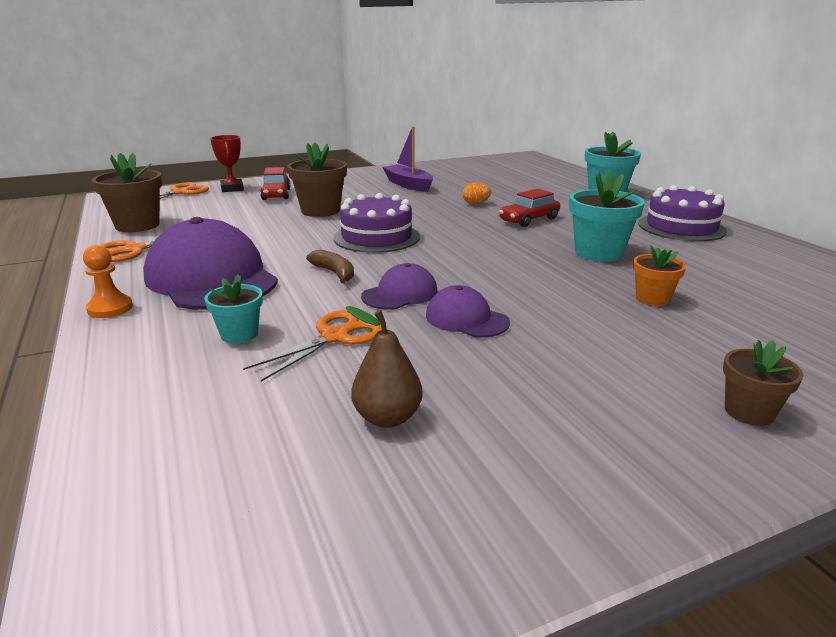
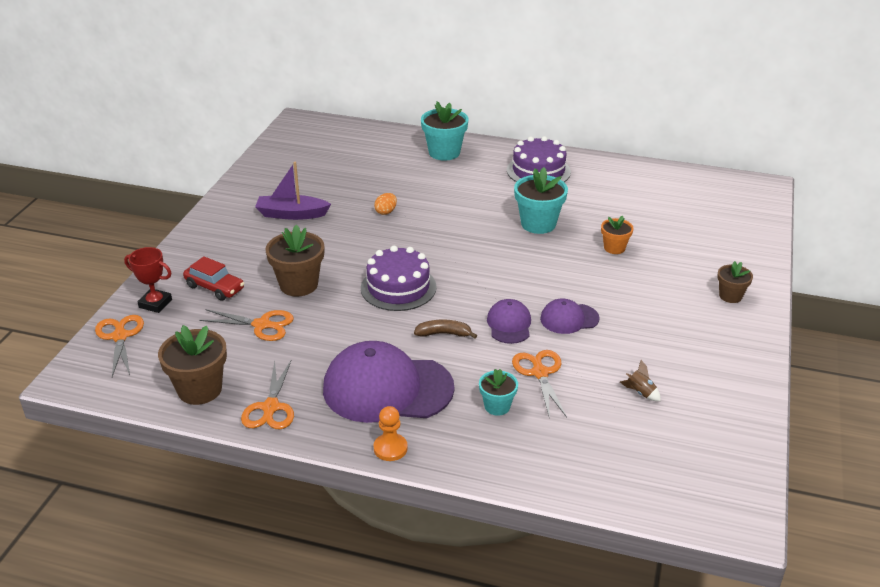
camera: 50 degrees left, 10 degrees up
brown pear [346,306,423,428] -> brown rocket [620,360,661,401]
red car [499,189,560,227] -> none
none -> orange scissors [199,309,294,341]

